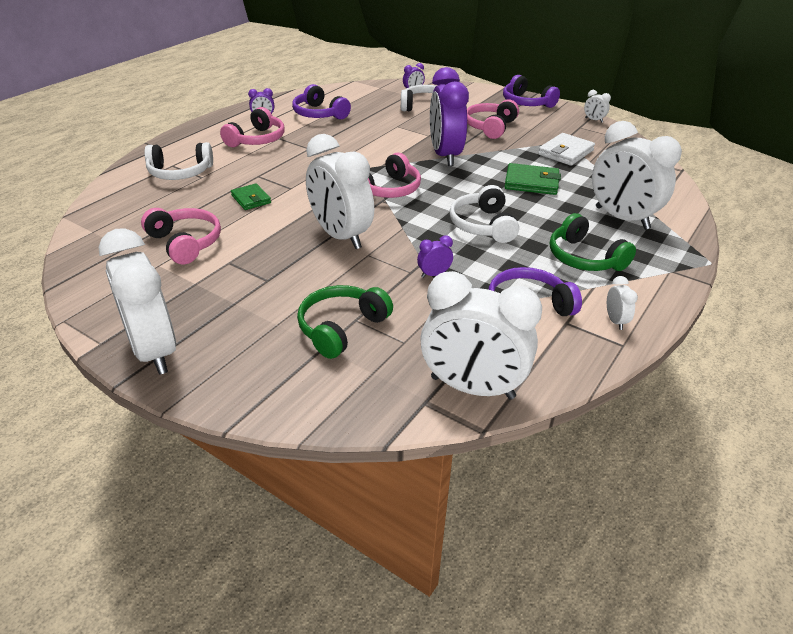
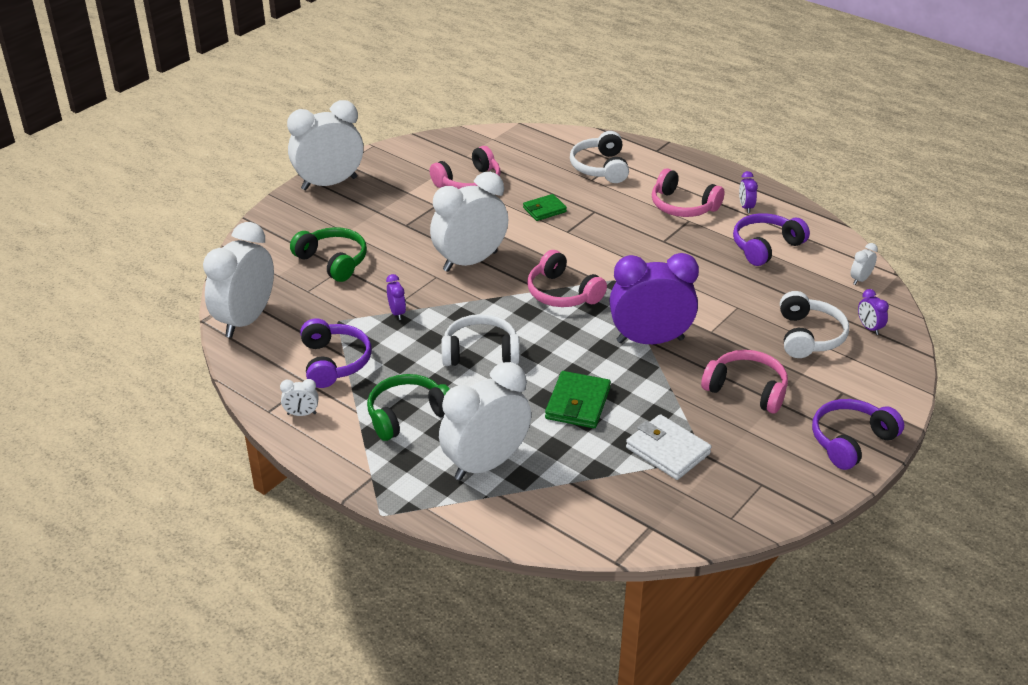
camera: 95 degrees right, 0 degrees up
white clock [584,90,611,123] -> white clock moved to [851,243,878,285]

